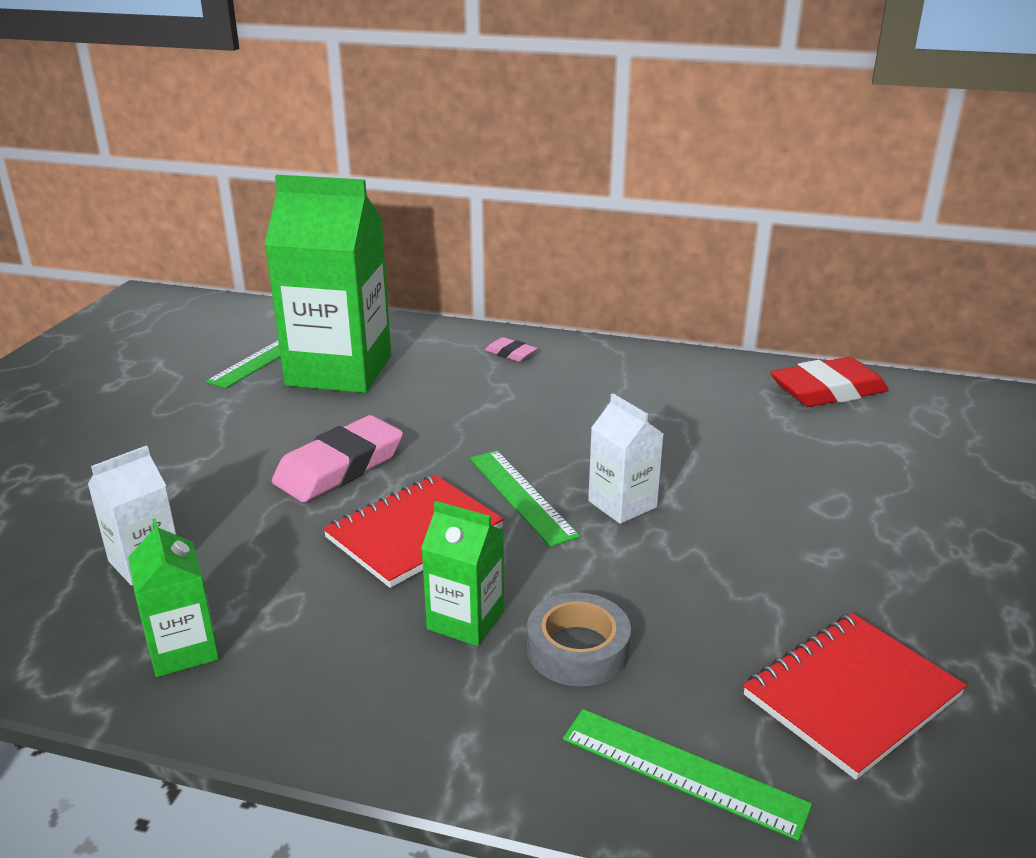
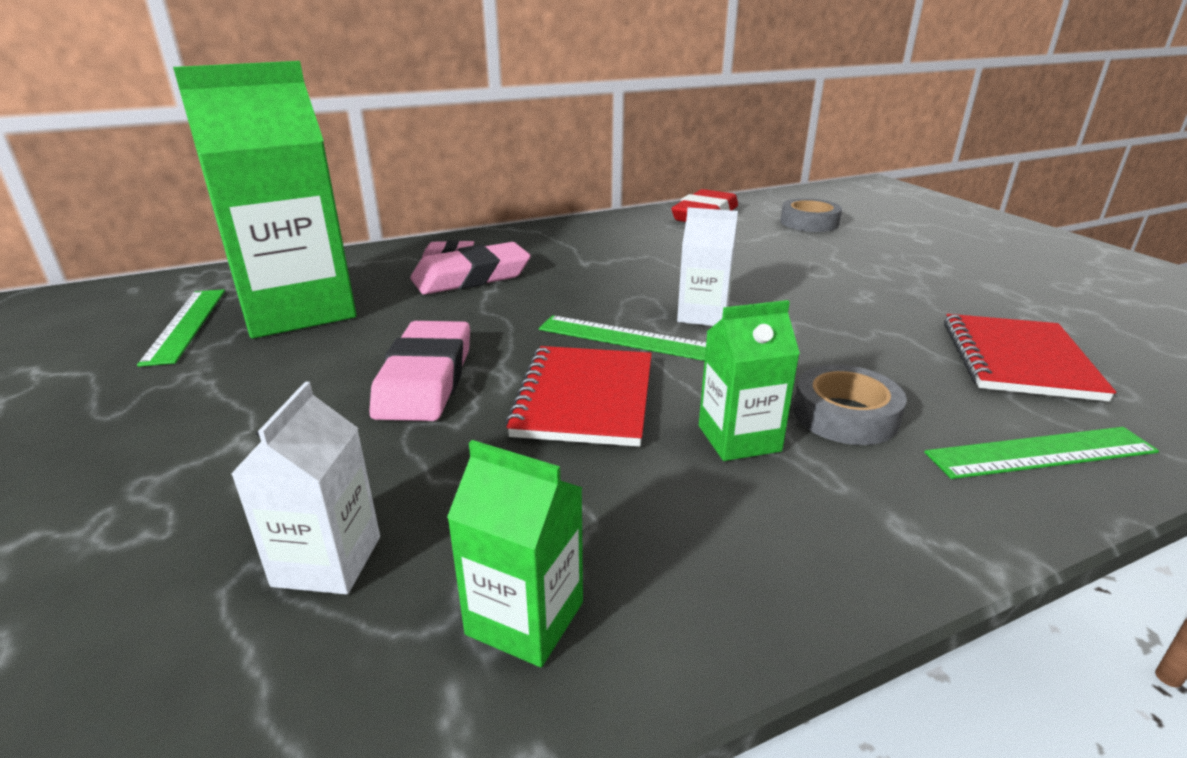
camera: 40 degrees left, 0 degrees up
none -> pink eraser [410,242,531,295]
none -> grey tape [780,198,842,232]

